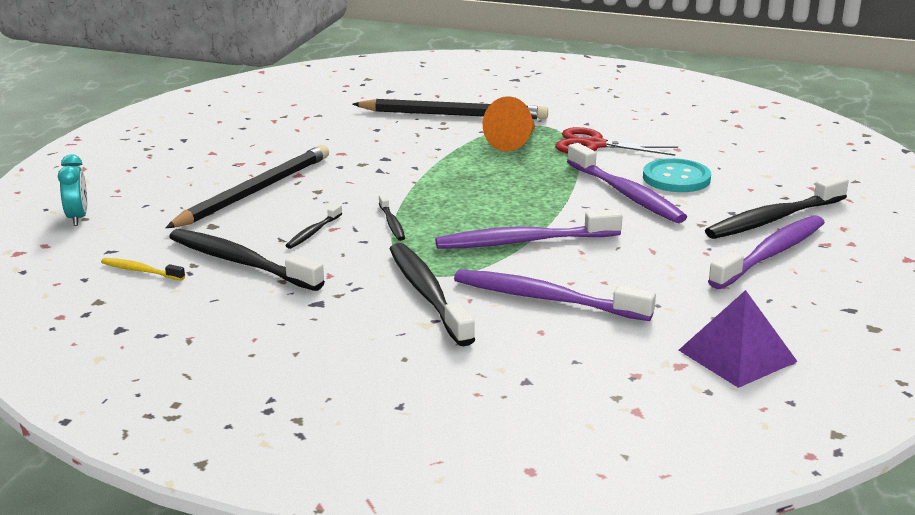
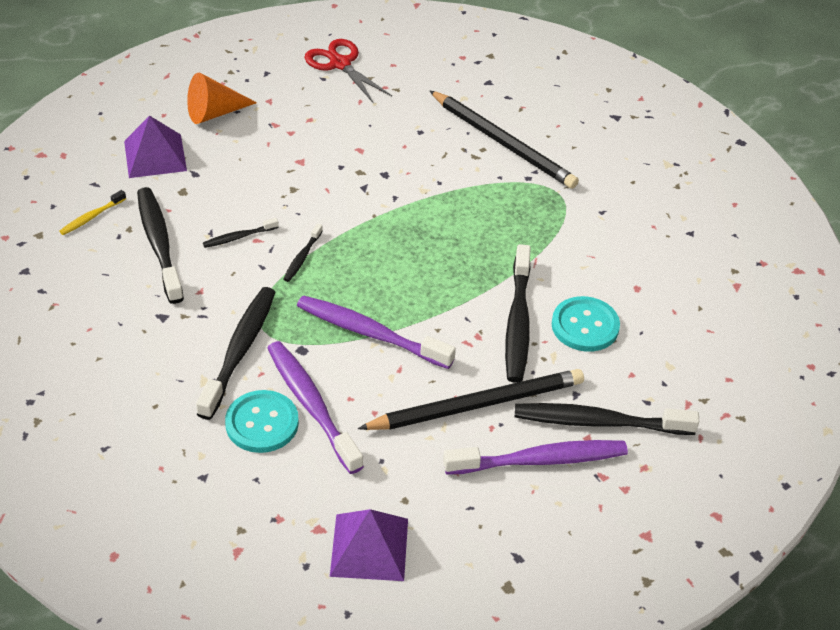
camera: 35 degrees right, 20 degrees up
turquoise clock [58,154,87,226] -> none
yellow toothbrush [101,258,185,280] -> yellow toothbrush turned 105 degrees counterclockwise [59,190,126,235]
black pencil [165,145,329,228] -> black pencil moved to [358,369,584,430]
orange cone [483,96,535,151] -> orange cone moved to [187,73,257,124]
red scissors [555,127,678,156] -> red scissors moved to [305,39,392,104]
purple toothbrush [567,143,687,223] -> black toothbrush [505,244,531,383]
none -> purple pyramid [124,115,187,178]
none -> turquoise button [225,390,299,453]

